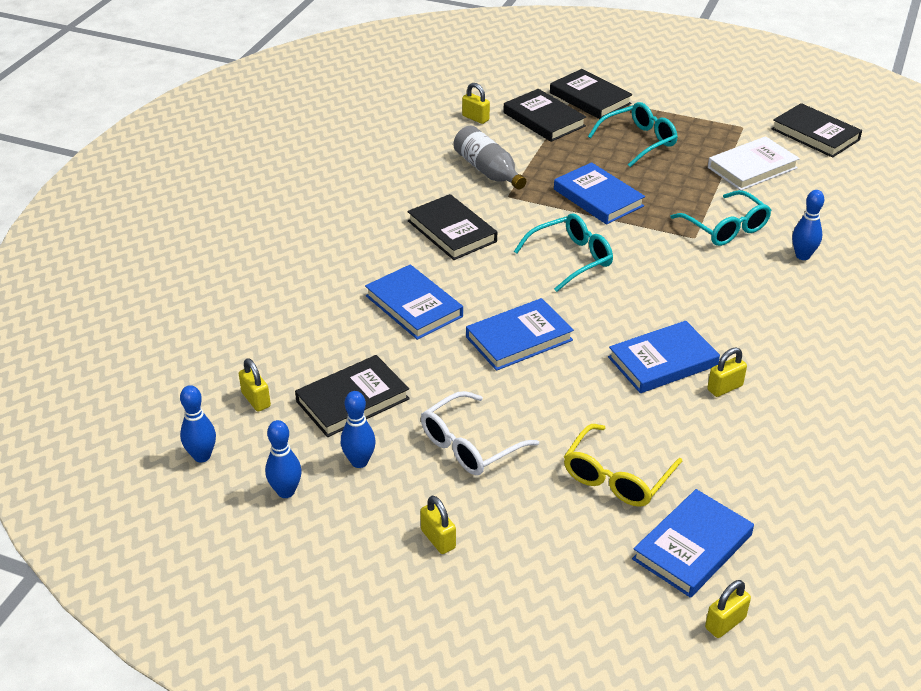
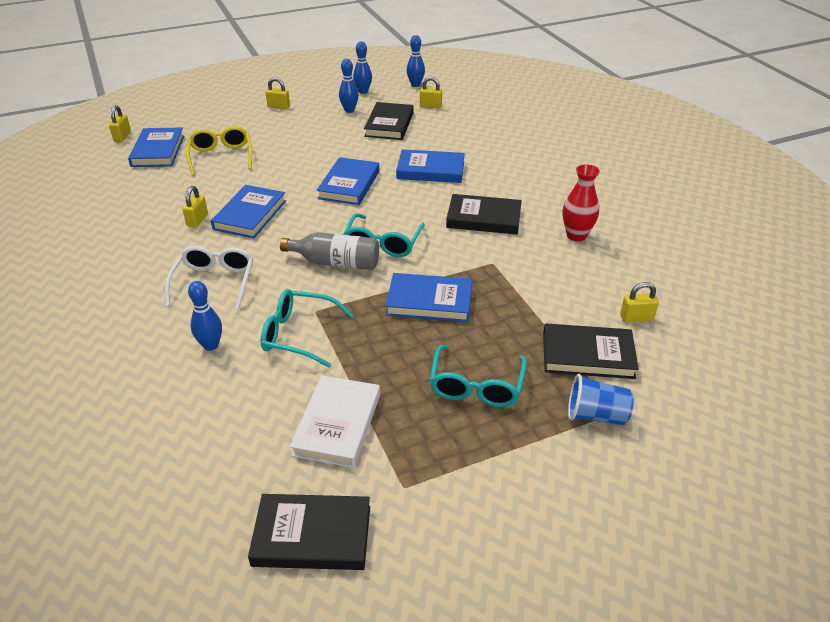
camera: 135 degrees right, 0 degrees up
white glasses [421,391,539,475] -> white glasses moved to [165,246,253,310]
grey bottle [453,125,526,189] -> grey bottle moved to [280,232,379,270]
black book [550,69,632,119] -> blue cup [568,374,634,425]
none -> red vase [563,164,600,241]

